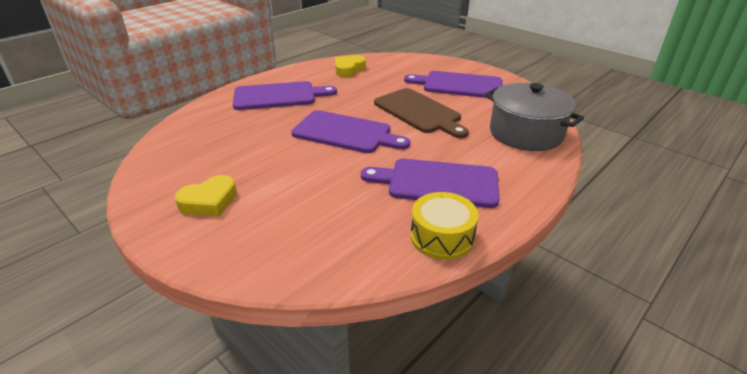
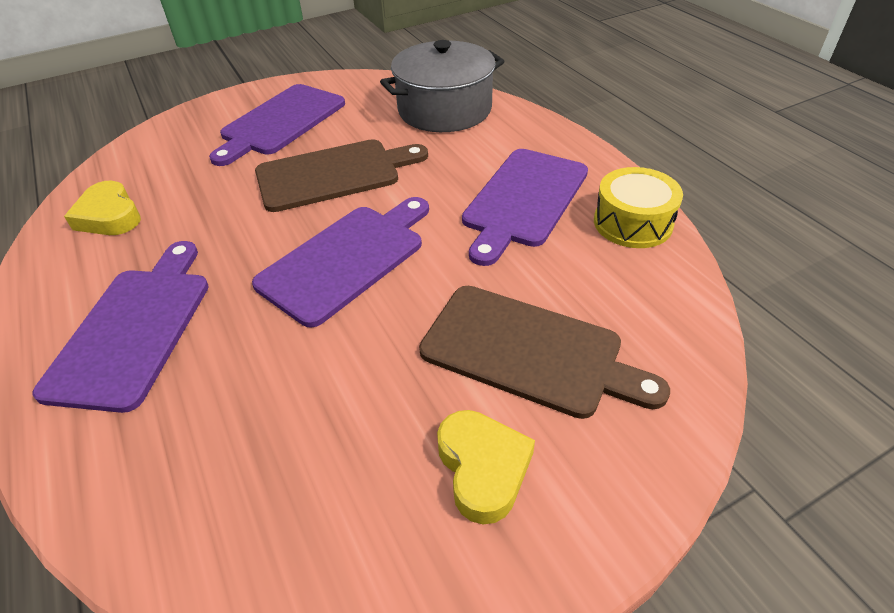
camera: 70 degrees left, 10 degrees up
none -> brown cutting board [419,286,670,419]

